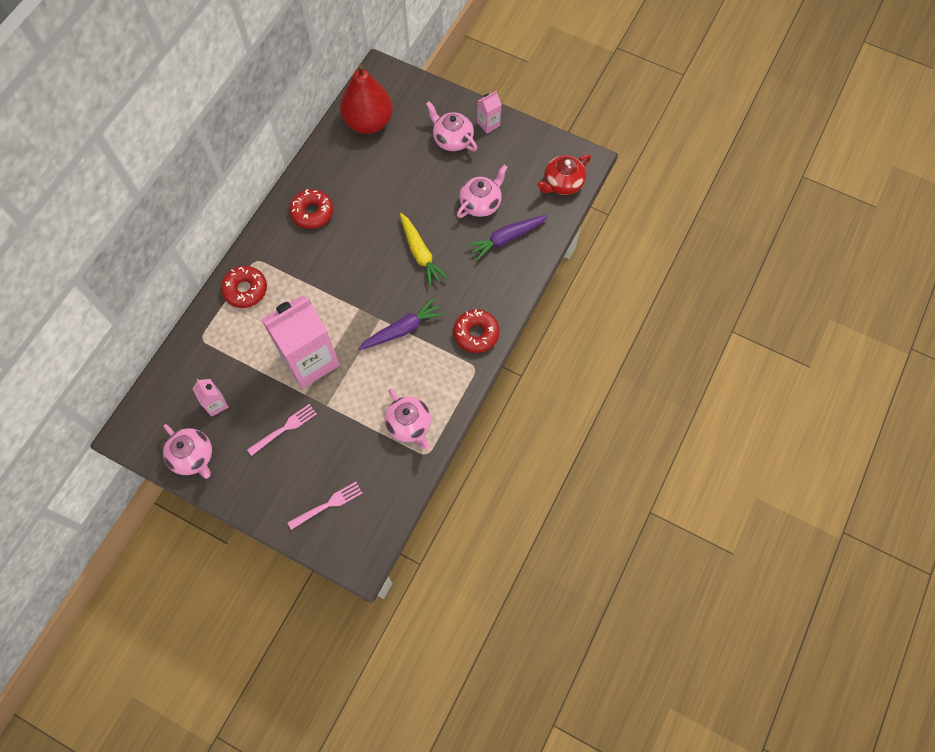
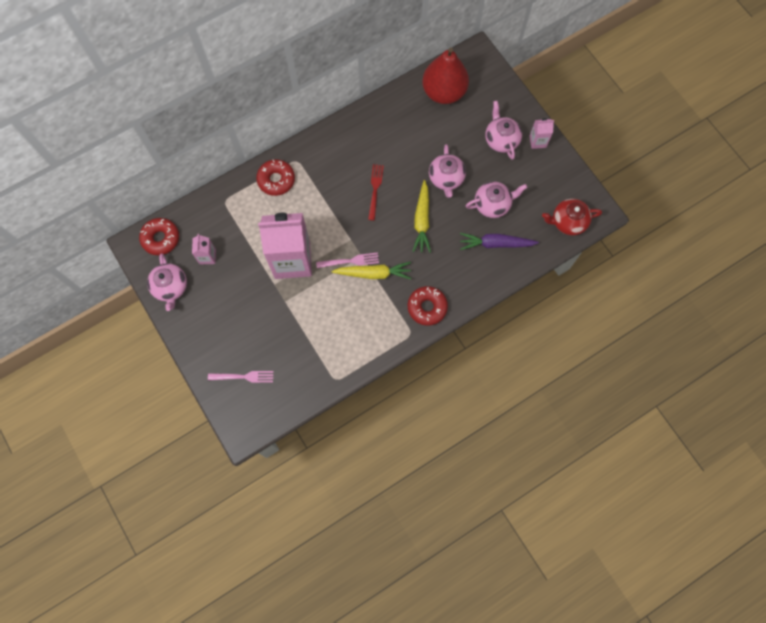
camera: 30 degrees right, 5 degrees up
pink fork [247,404,317,456] -> pink fork moved to [316,252,379,268]
red donut [289,189,333,229] -> red donut moved to [139,218,179,255]
purple carrot [358,298,445,350] -> yellow carrot [332,262,411,279]
pink teapot [384,389,431,449] -> pink teapot moved to [429,144,466,198]
none -> red fork [368,164,384,221]

